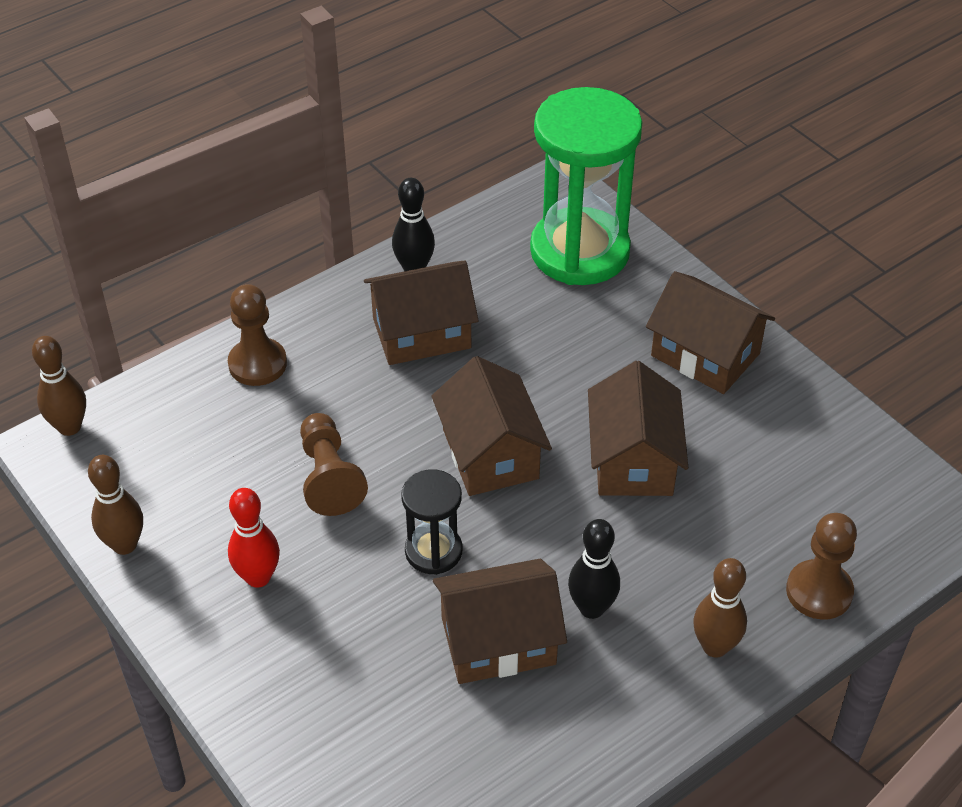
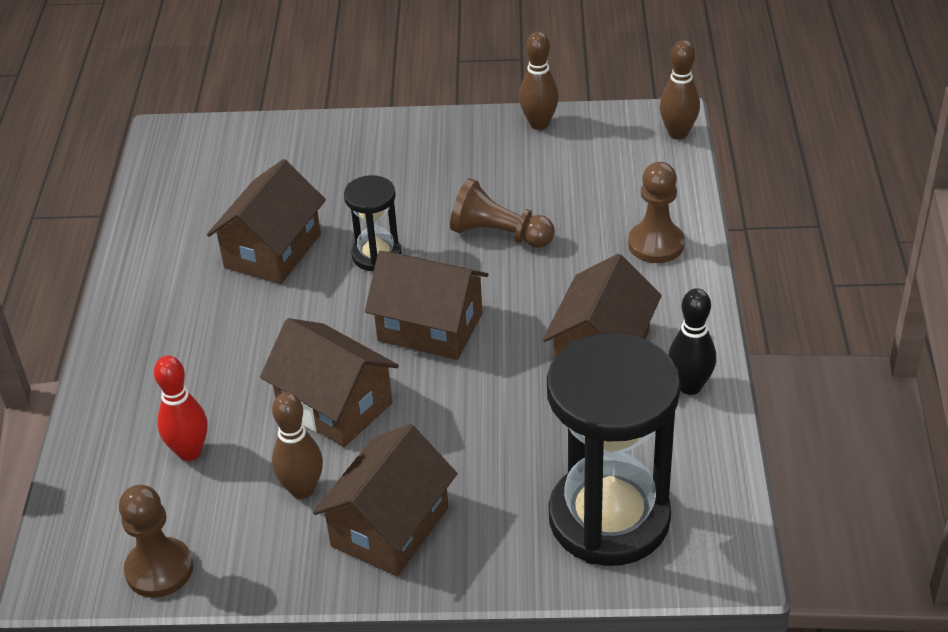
camera: 130 degrees right, 5 degrees down
red bowling pin [228,488,280,588] -> red bowling pin moved to [154,355,208,461]
green hourglass [530,87,642,285] -> black hourglass [547,333,680,566]
black bowling pin [568,519,620,619] -> none
brown house [646,271,775,394] -> brown house turned 45 degrees counterclockwise [313,424,458,576]
brown bowling pin [693,558,747,658] -> brown bowling pin moved to [272,392,323,499]
brown pawn [786,513,857,620] -> brown pawn moved to [119,485,193,598]

